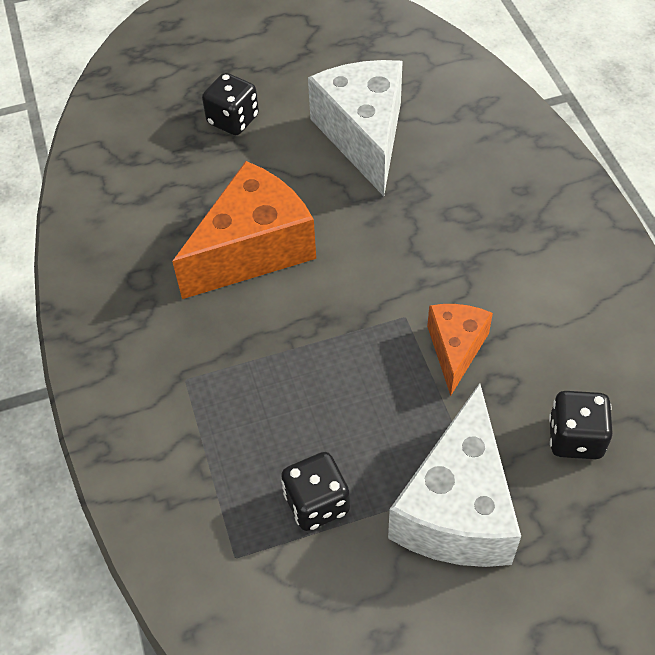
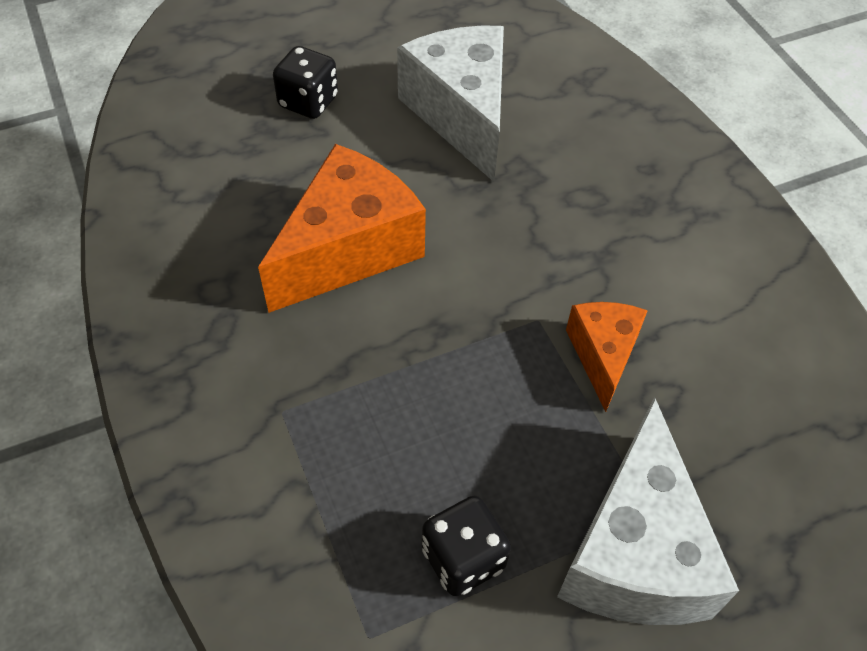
camera: 10 degrees left, 0 degrees up
black dice [549,391,613,459] -> none

